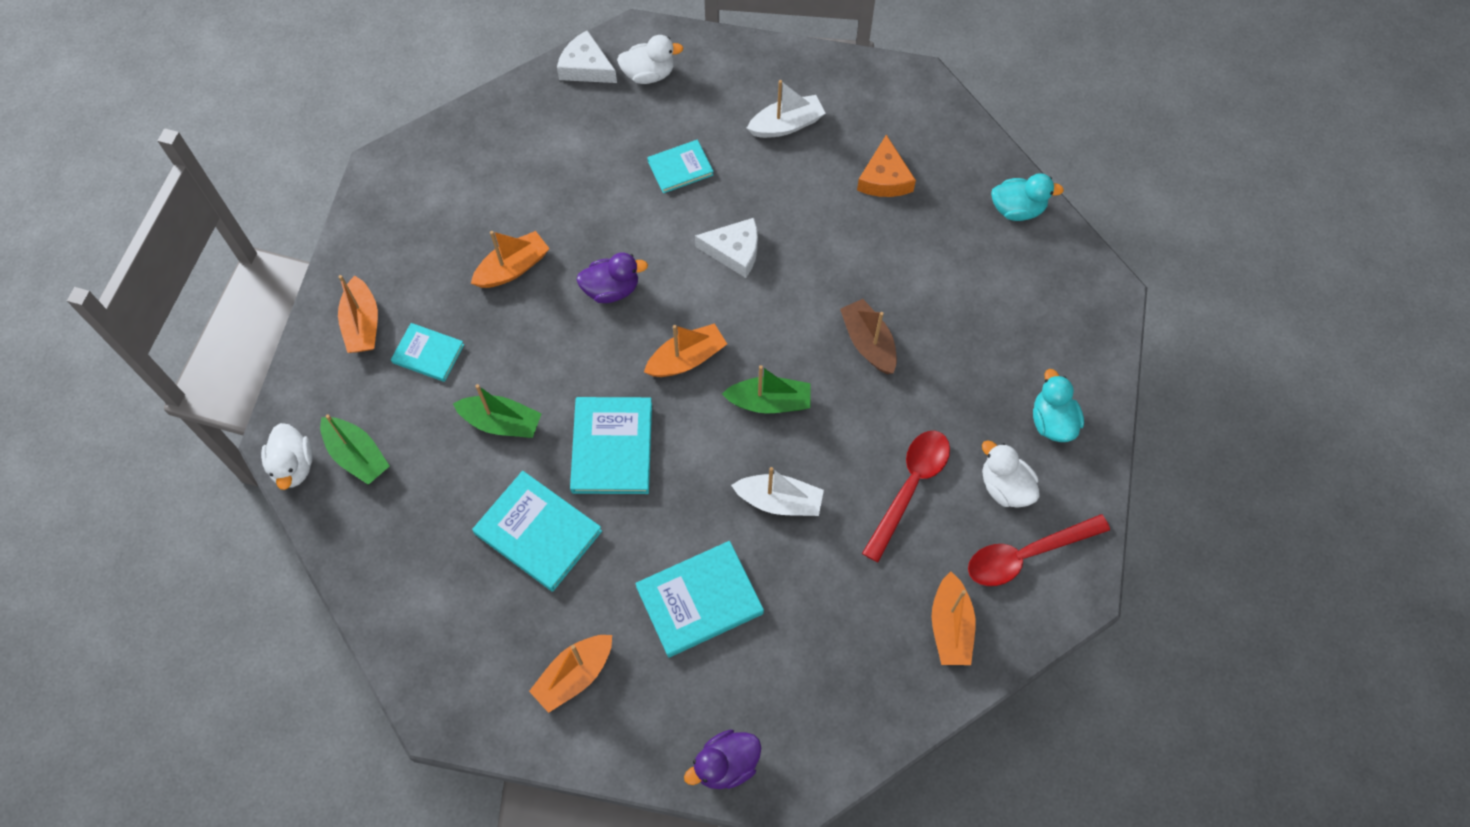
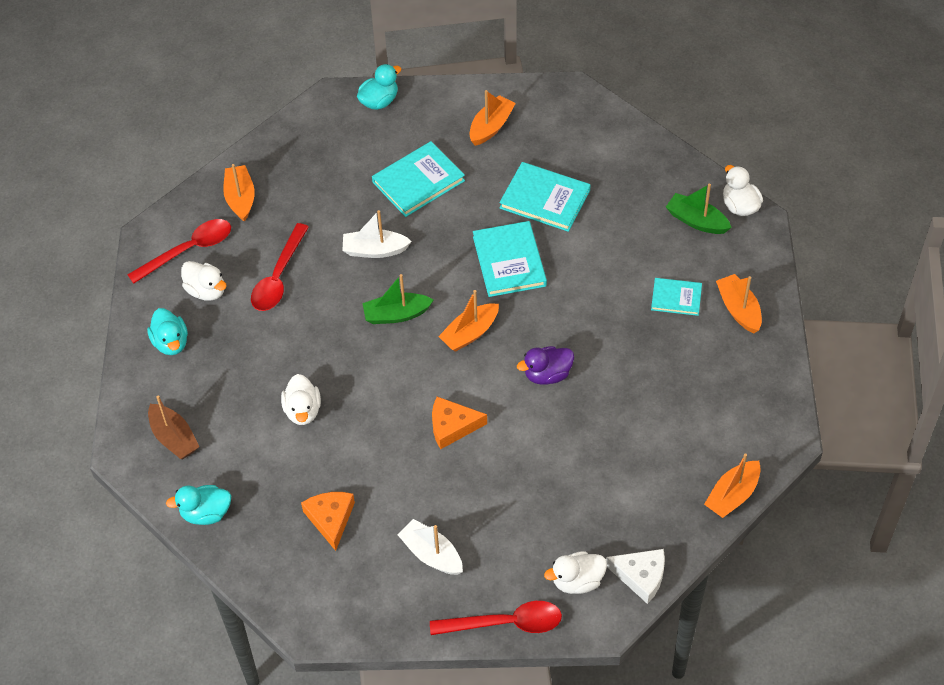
camera: 170 degrees right, 10 degrees down
green boat [453,384,542,438] -> none
orange boat [471,231,550,288] -> orange boat moved to [704,453,761,518]
turquoise book [647,140,714,193] -> none
purple duck [684,729,761,789] -> turquoise duck [357,64,401,110]
white cheese [695,218,758,278] -> orange cheese [432,397,487,449]
white boat [747,80,825,138] -> white boat turned 75 degrees clockwise [397,519,463,575]
brown boat [840,299,897,374] -> brown boat moved to [148,395,200,459]
none -> white duck [281,374,321,425]
none -> red spoon [430,601,562,635]

